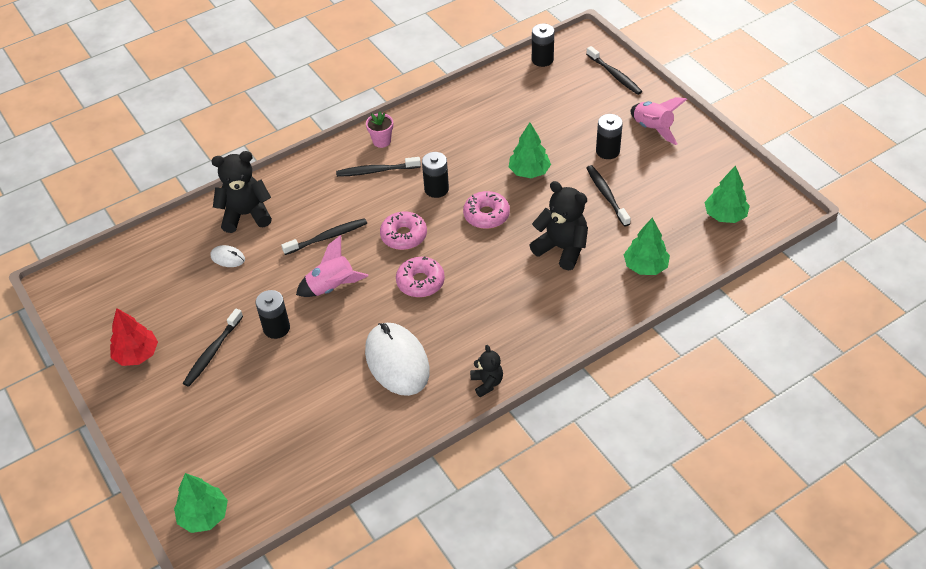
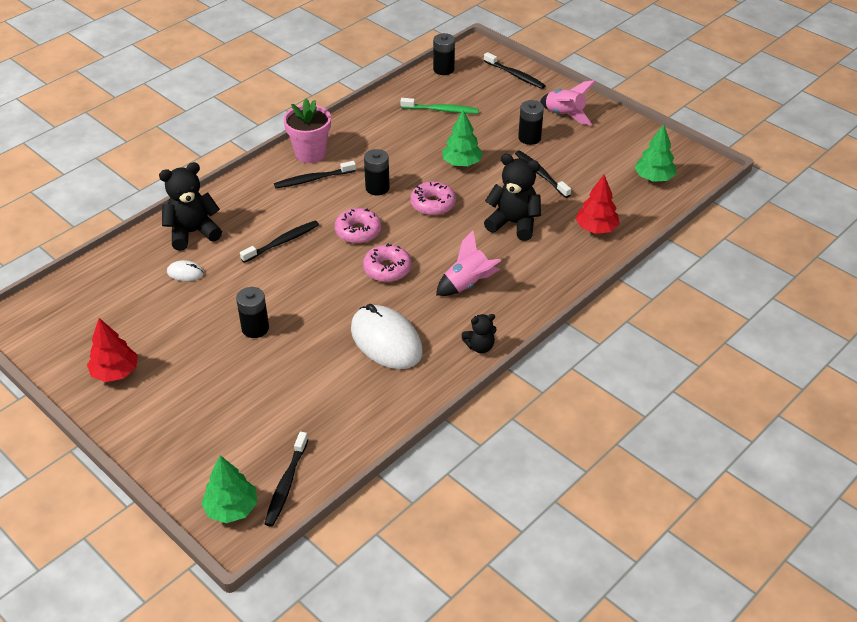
camera: 15 degrees left, 5 degrees down
black toothbrush [183,308,243,387] -> black toothbrush moved to [265,432,308,527]
pink rocket [296,235,368,297] -> pink rocket moved to [436,230,501,296]
pink flower pot [366,111,393,148] -> pink flower pot [284,98,331,163], size x1.71
black teddy bear [470,345,503,397] -> black teddy bear turned 105 degrees clockwise [462,314,497,353]
green tree [624,218,670,275] -> red tree [576,175,620,234]
none -> green toothbrush [400,98,478,114]

